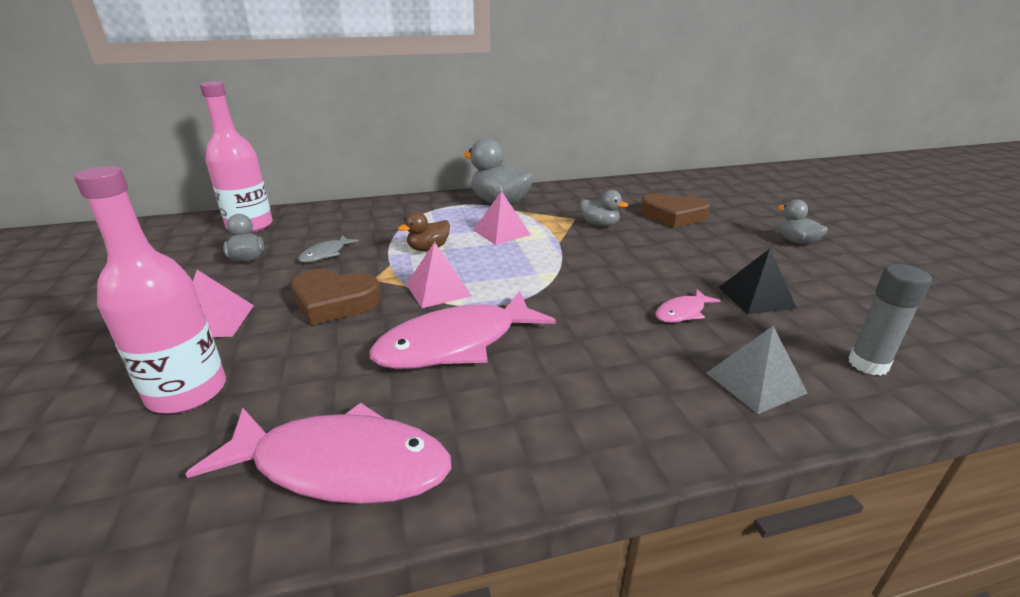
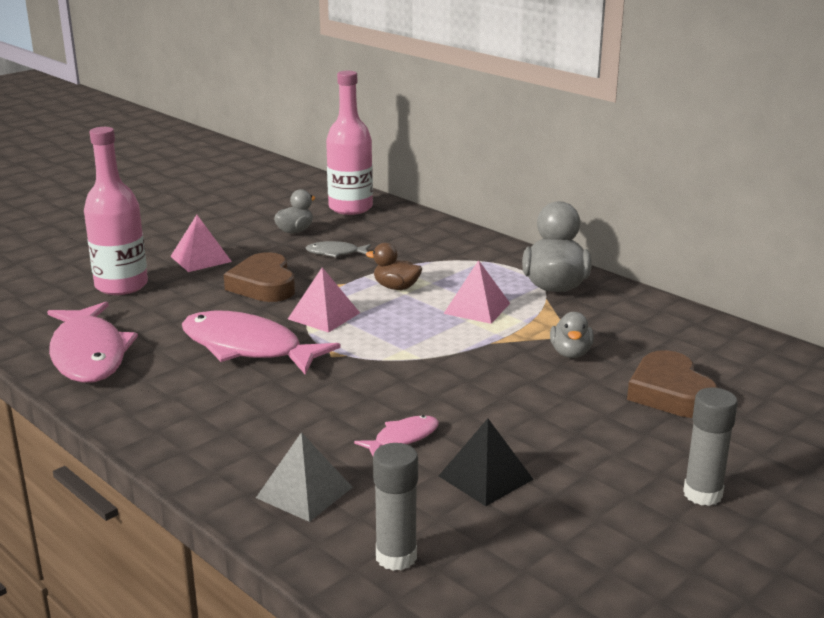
camera: 60 degrees right, 5 degrees down
pink fish [655,289,721,323] -> pink fish turned 120 degrees clockwise [354,415,439,456]
grey duck [778,199,828,245] -> grey glue stick [683,388,738,506]

